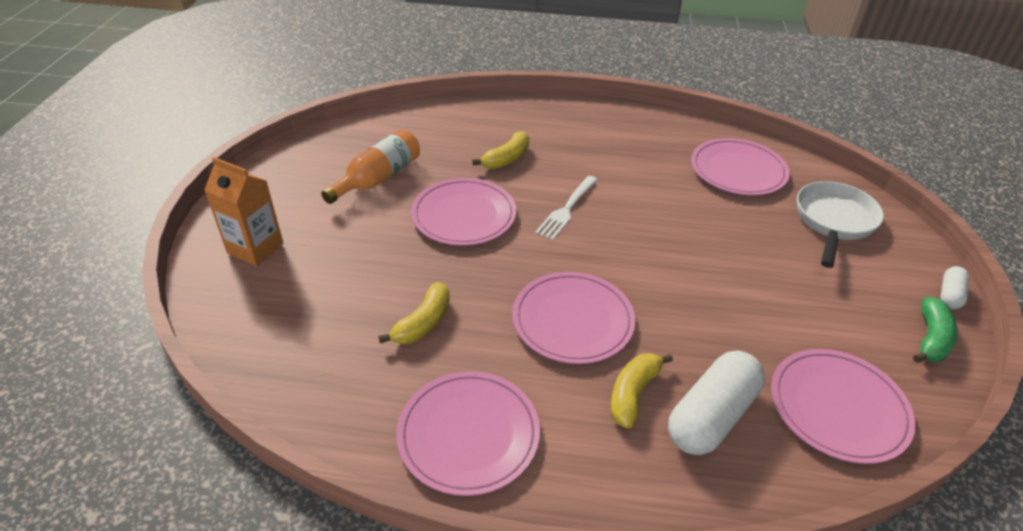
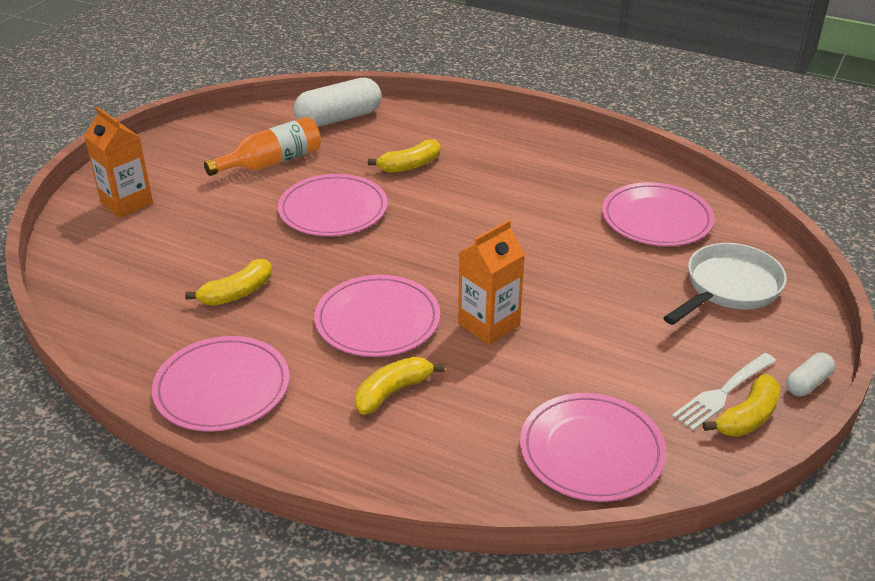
camera: 20 degrees right, 5 degrees down
white fork [535,176,598,240] -> white fork moved to [672,353,776,431]
white capsule [668,351,765,455] -> white capsule moved to [294,78,381,127]
green banana [913,297,958,363] -> yellow banana [703,374,781,437]
none -> orange carton [458,220,525,345]

